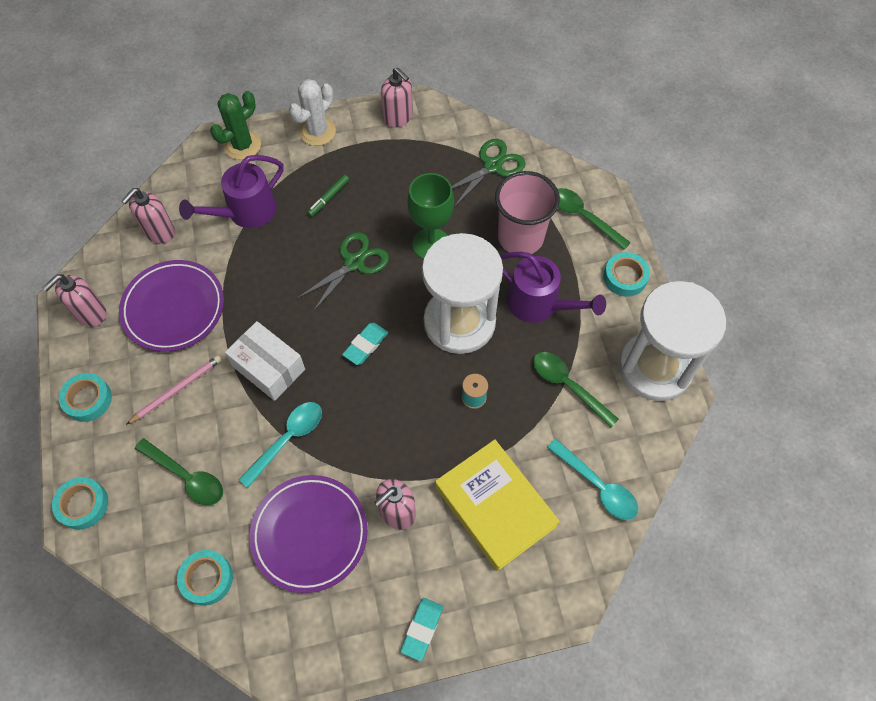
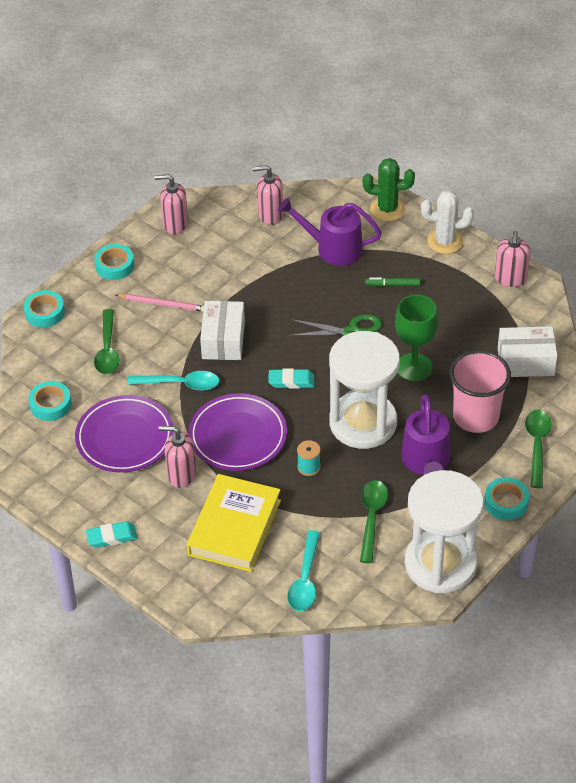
camera: 55 degrees right, 15 degrees down
purple plate [119,260,224,352] -> purple plate moved to [189,393,287,471]
green scissors [452,139,526,207] -> white box [498,326,558,377]

